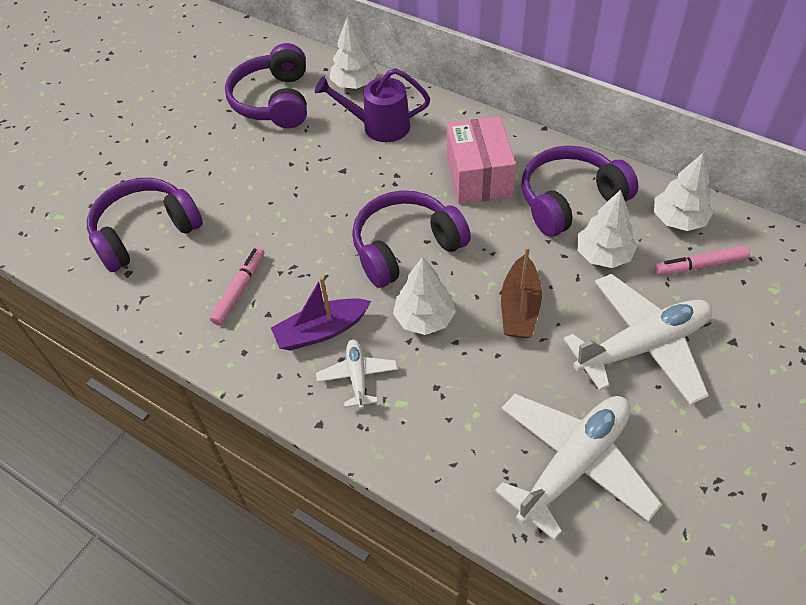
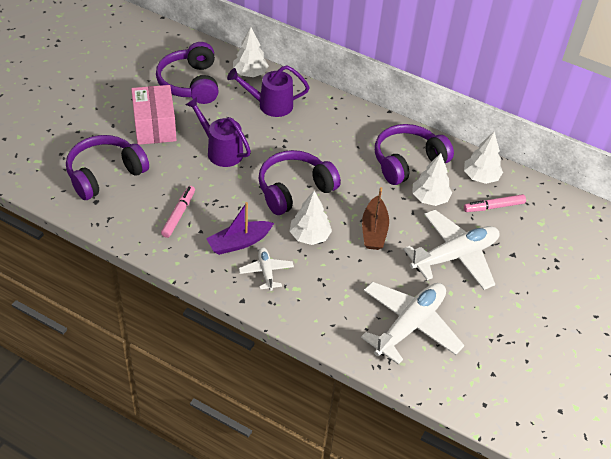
camera: 10 degrees left, 5 degrees down
pink box [447,116,516,204] -> pink box moved to [131,85,177,145]
none -> purple watering can [185,97,251,167]

